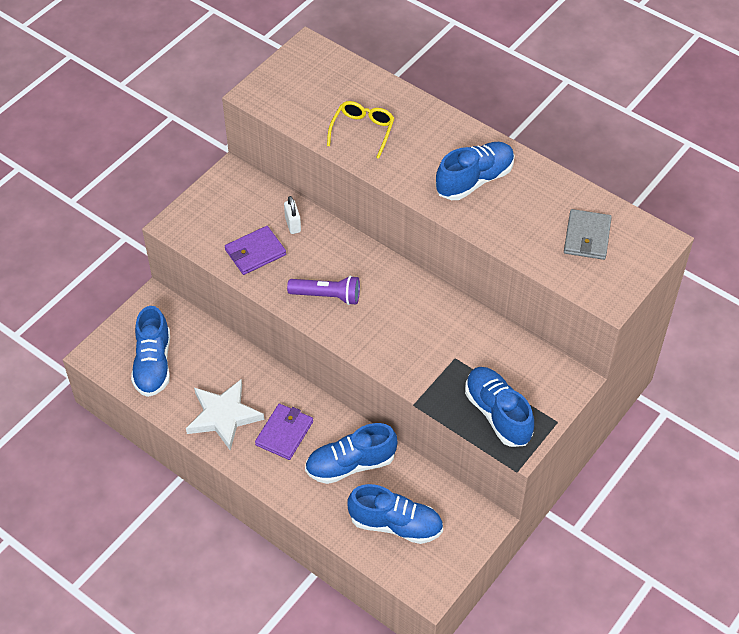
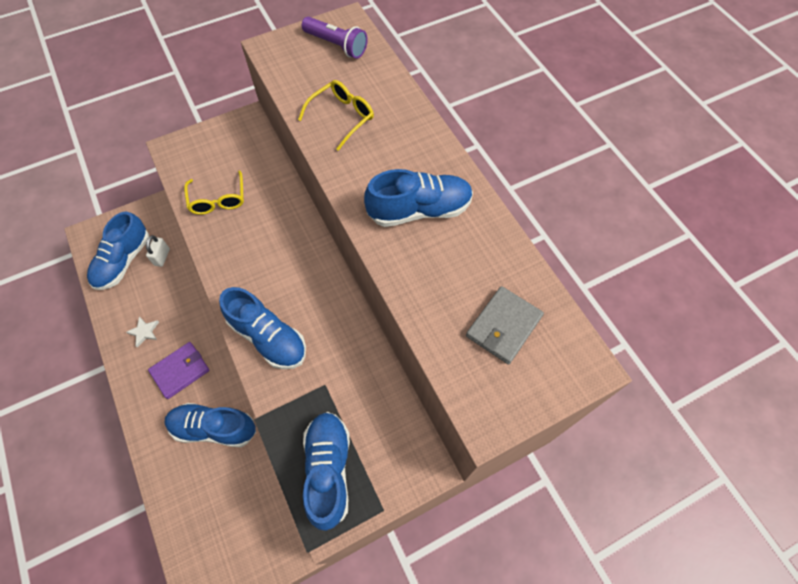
camera: 25 degrees right, 10 degrees up
white star [186,379,264,450] -> white star [126,317,159,348], size x0.45
purple wallet [225,226,286,275] -> yellow glasses [184,170,244,215]
white padlock [284,196,301,234] -> white padlock moved to [146,235,170,267]
purple flashlight [287,275,360,305] -> purple flashlight moved to [302,17,368,59]
blue shoe [348,484,443,544] -> blue shoe moved to [219,287,306,369]

